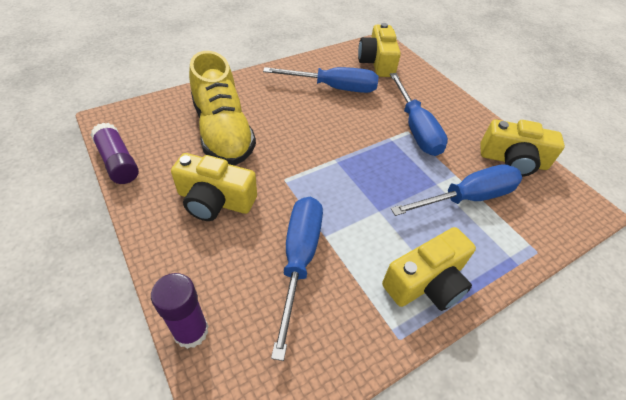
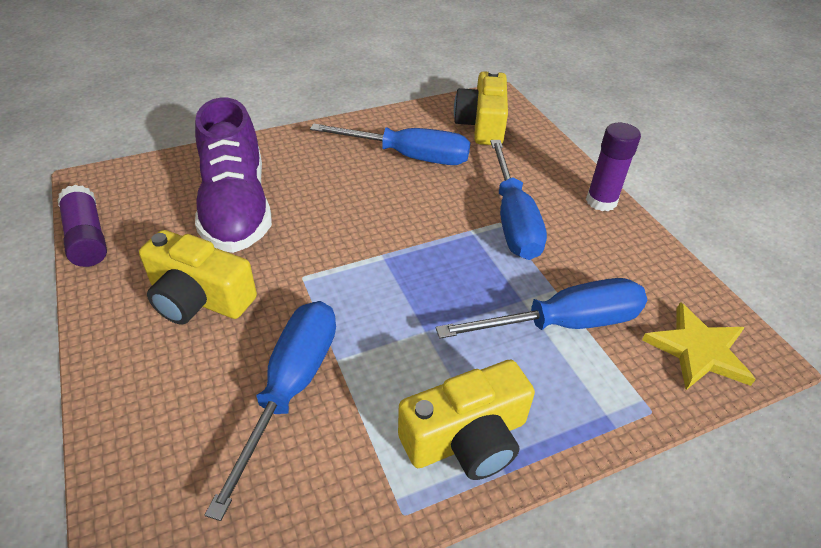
camera: 10 degrees right, 5 degrees down
purple glue stick [151,273,208,349] -> purple glue stick moved to [586,123,641,211]
yellow shoe [189,51,256,166] -> purple shoe [195,97,272,253]
yellow camera [480,120,565,177] -> none
none -> yellow star [642,302,756,390]

